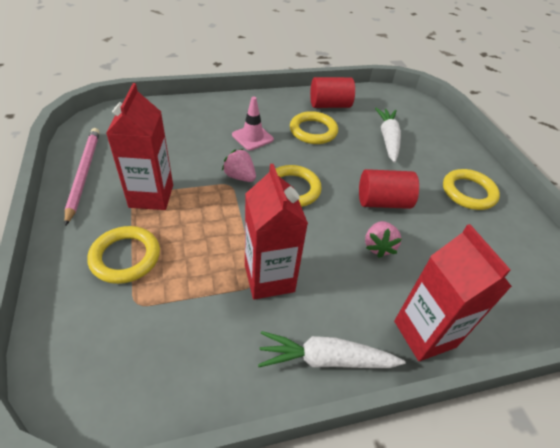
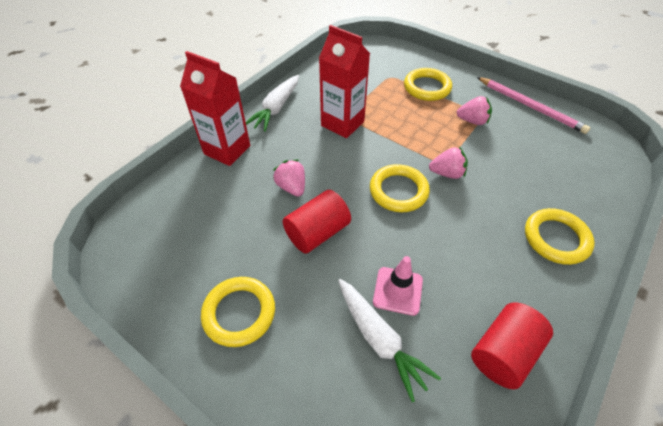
camera: 145 degrees right, 5 degrees up
red carton [106,83,173,210] -> pink strawberry [457,96,492,125]
pink traffic cone [232,97,274,151] -> pink traffic cone moved to [373,256,423,316]
white carrot [258,331,405,368] -> white carrot turned 150 degrees clockwise [246,75,299,132]
yellow ring [290,111,338,144] -> yellow ring moved to [525,208,595,265]

